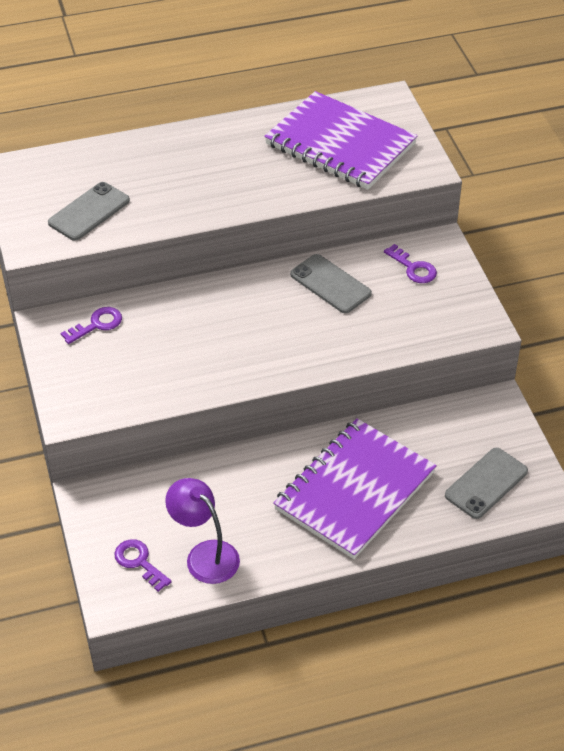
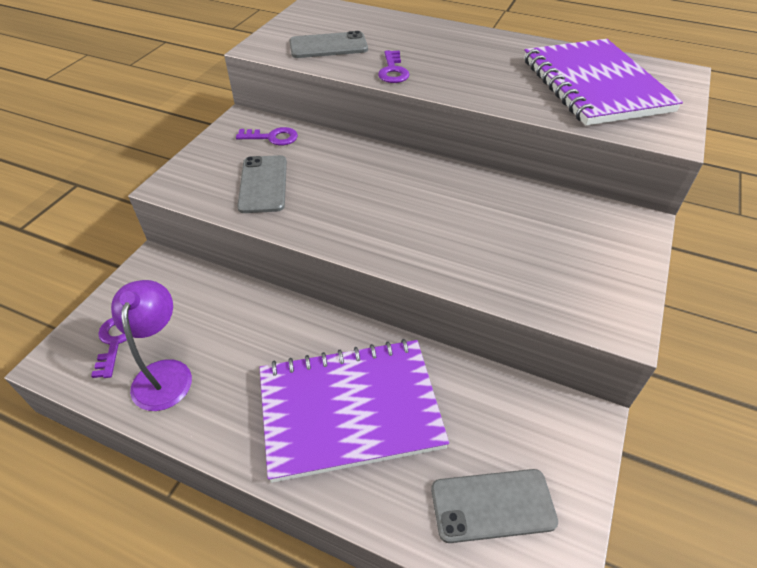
camera: 40 degrees right, 0 degrees up
grey phone [290,254,372,313] -> grey phone moved to [237,155,287,213]
purple key [384,244,437,283] -> purple key moved to [378,50,410,83]

